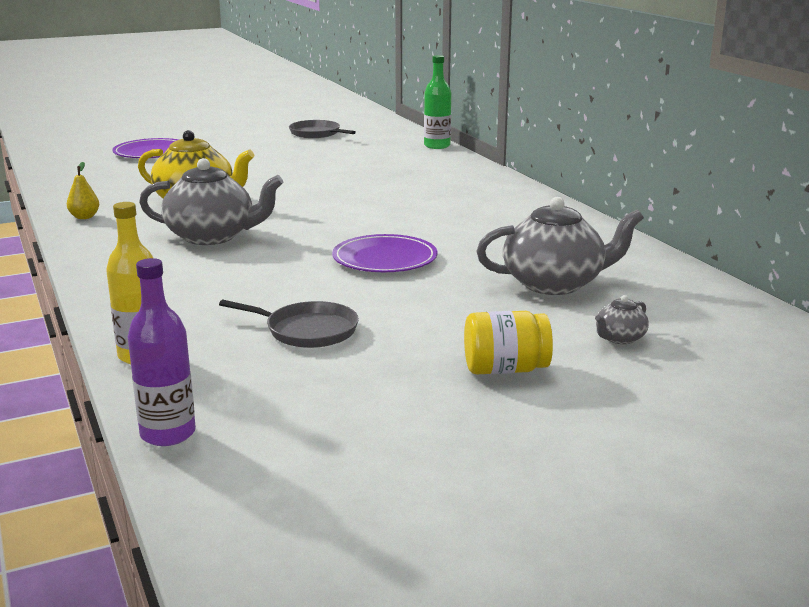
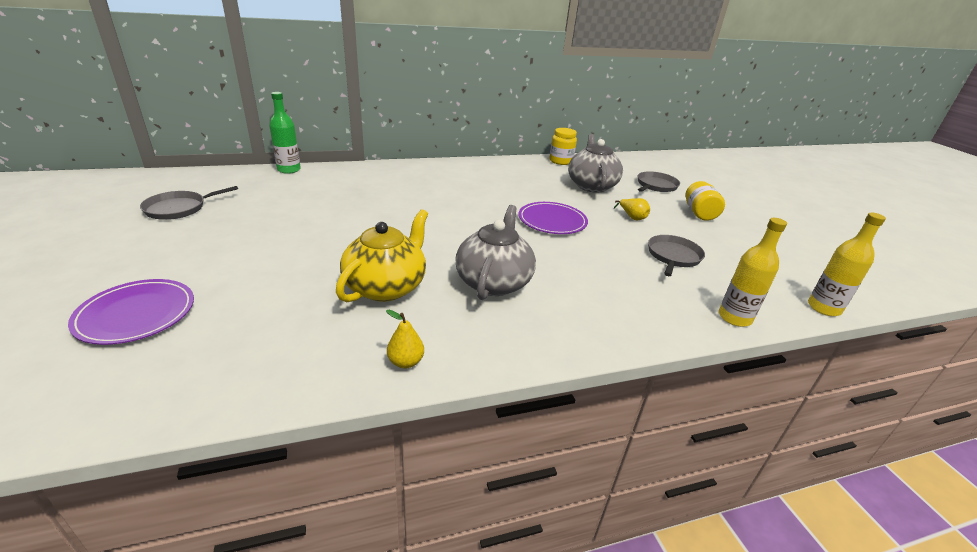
camera: 85 degrees left, 10 degrees up
purple bottle [128,258,196,446] -> yellow bottle [808,213,886,316]
grey teapot [595,295,649,344] -> grey pan [638,171,680,192]
none -> yellow jar [549,128,577,165]
none -> yellow pear [614,198,650,220]

